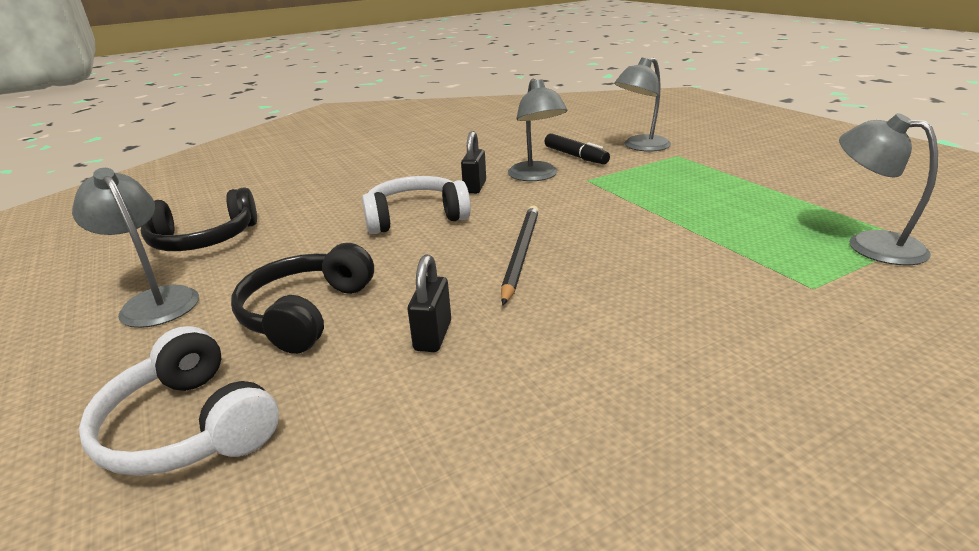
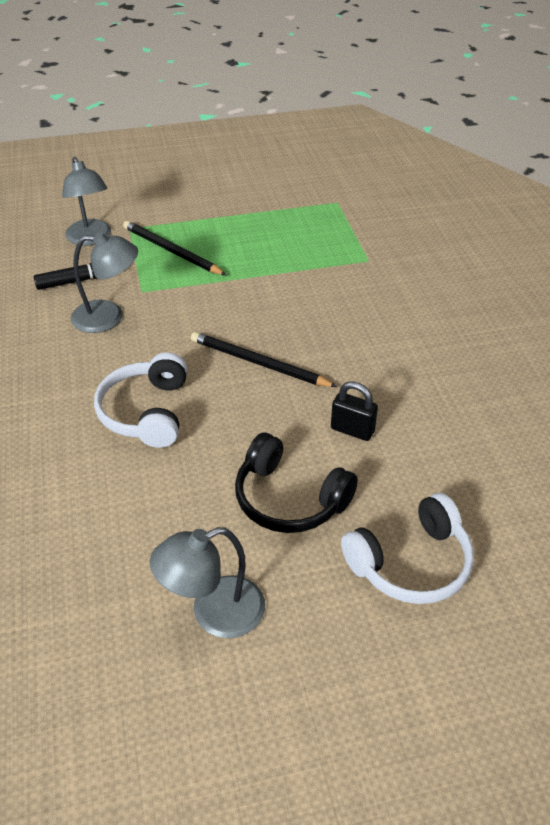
camera: 75 degrees left, 15 degrees up
black headphones [141,187,257,251] -> none
black padlock [461,131,486,194] -> none
grey lamp [839,113,938,265] -> none
none -> black pencil [123,221,226,275]

